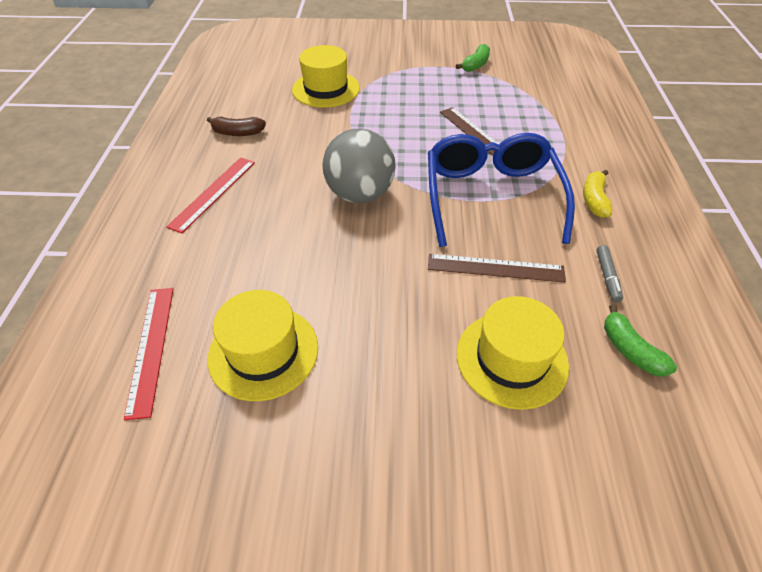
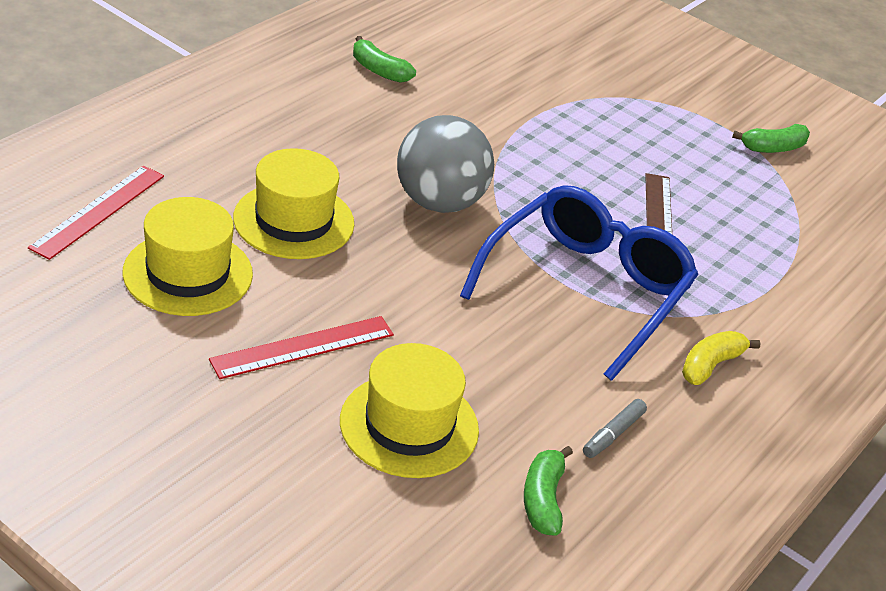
camera: 30 degrees right, 10 degrees down
red ruler [166,158,255,233] -> red ruler moved to [209,316,394,379]
brown banana [207,117,266,136] -> green banana [353,36,416,83]
yellow hat [292,45,360,108] -> yellow hat moved to [233,148,354,259]
brown ruler [428,254,566,283] -> none

